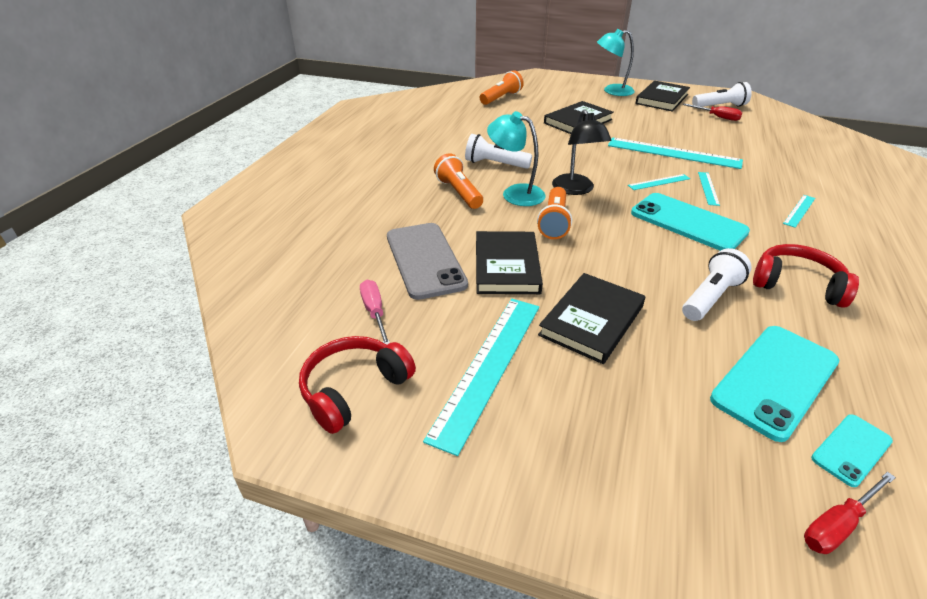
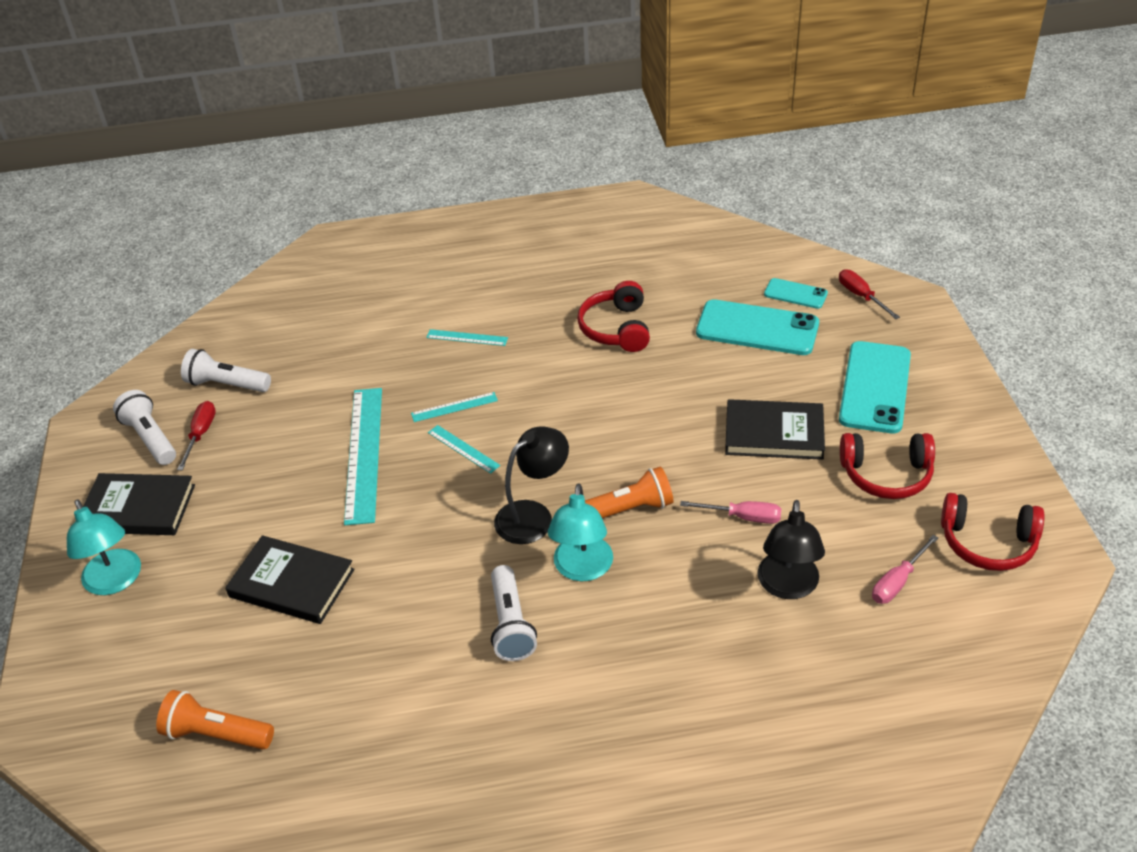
camera: 115 degrees left, 5 degrees up
grey phone [387,223,468,300] -> black lamp [757,500,825,599]
turquoise ruler [423,299,539,456] -> red headphones [840,433,935,499]
orange flashlight [434,153,483,209] -> none
black book [476,231,543,294] -> pink screwdriver [680,501,781,524]
turquoise phone [631,193,750,251] -> turquoise phone moved to [839,341,911,434]
white flashlight [682,248,751,321] -> white flashlight moved to [181,349,271,392]
red screwdriver [804,472,896,554] -> red screwdriver turned 150 degrees counterclockwise [839,269,900,319]

